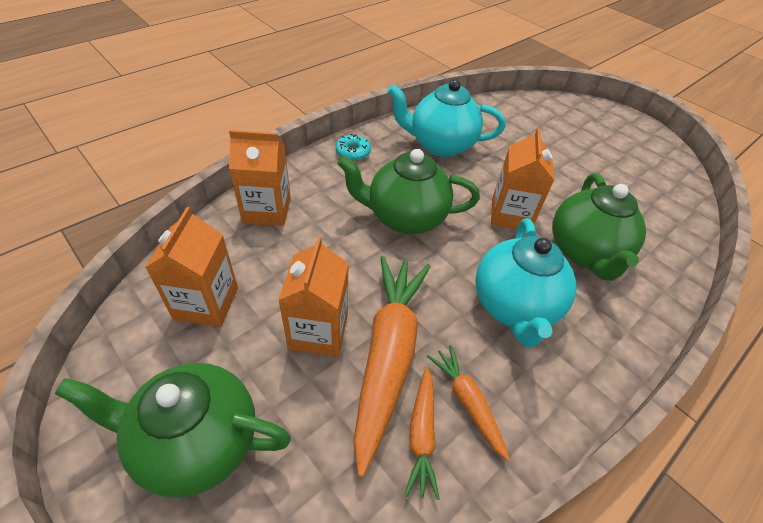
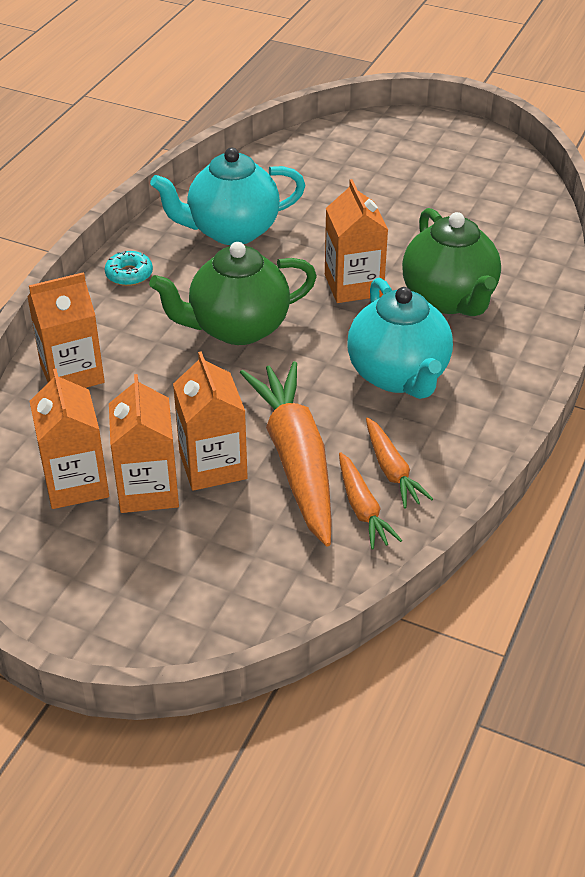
camera: 20 degrees left, 5 degrees down
green teapot [54,363,291,498] -> none
orange carrot [427,345,510,461] -> orange carrot turned 150 degrees counterclockwise [366,417,433,508]
none -> orange carton [109,374,179,513]

